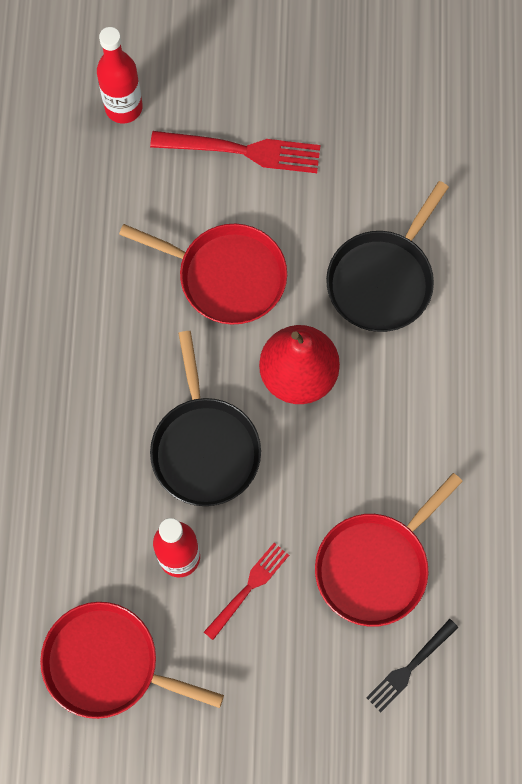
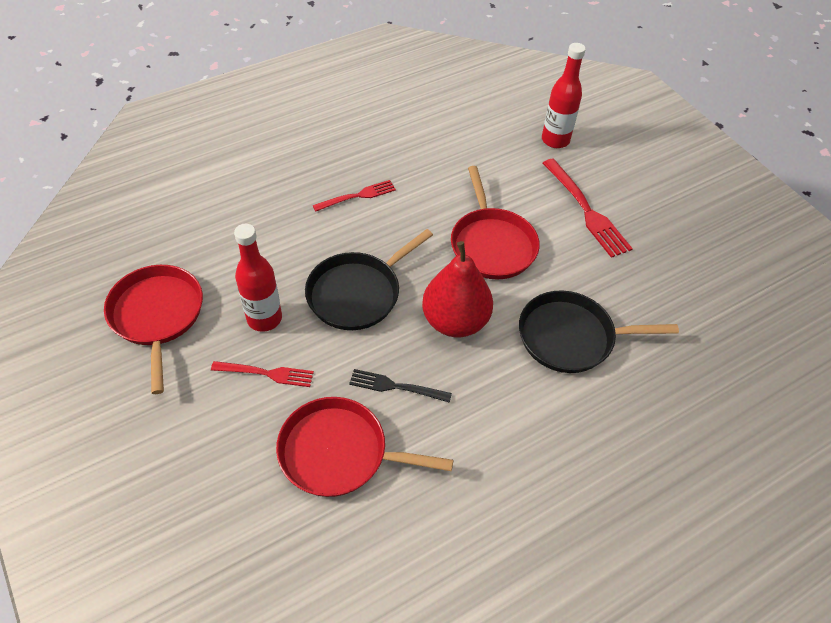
camera: 55 degrees right, 20 degrees down
black fork [366,619,459,712] -> black fork moved to [349,369,452,403]
none -> red fork [313,180,396,211]

